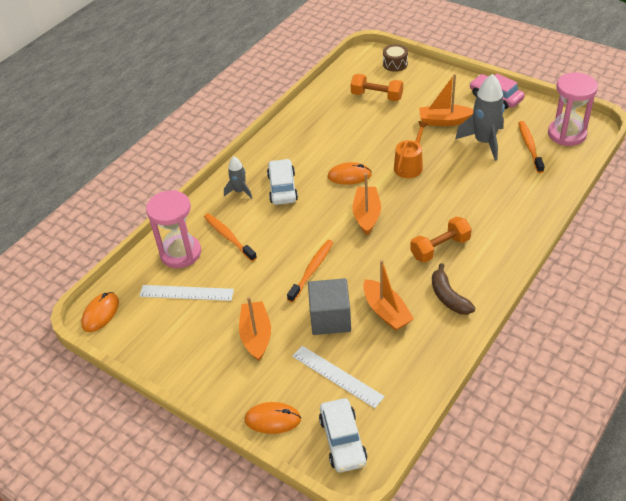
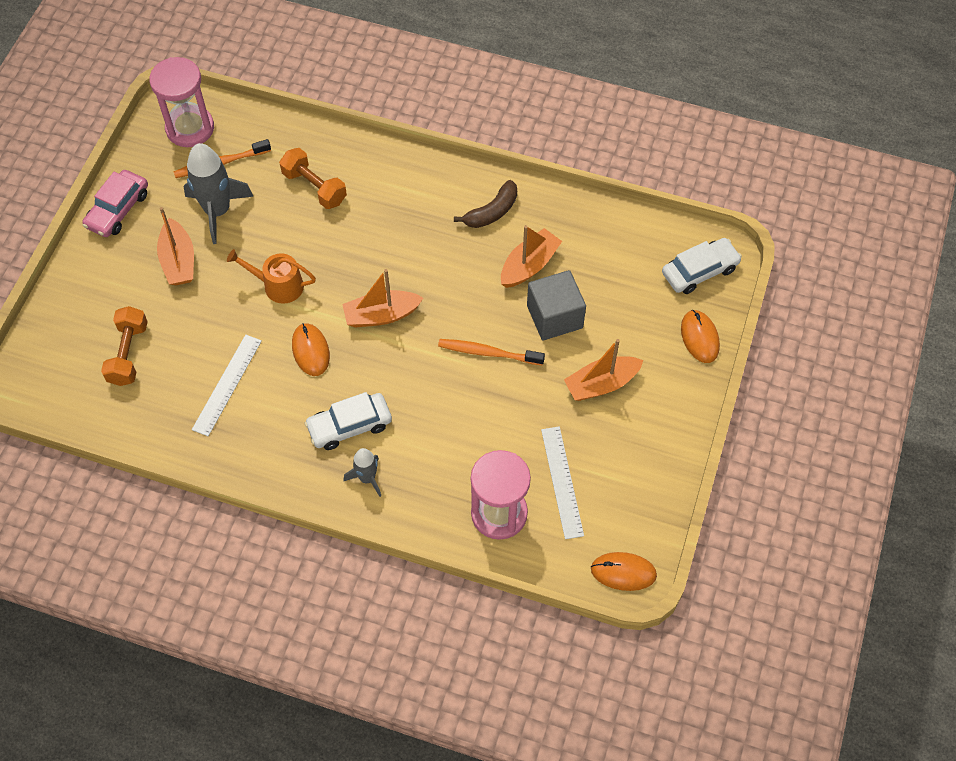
camera: 110 degrees left, 15 degrees up
orange toothbrush [204,213,257,262] -> none
white ruler [292,346,385,408] -> white ruler moved to [192,335,262,436]
brown drum [383,44,408,72] -> none
orange dumbbell [410,216,472,263] -> orange dumbbell moved to [279,148,347,209]

